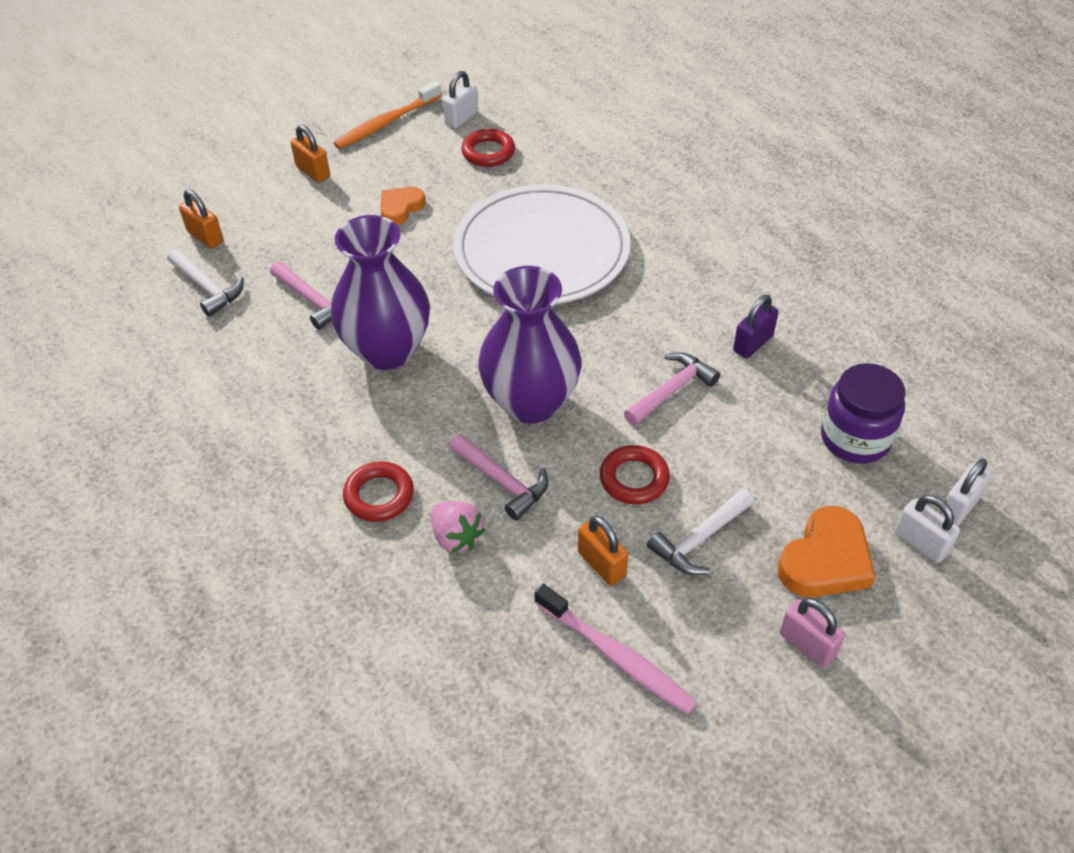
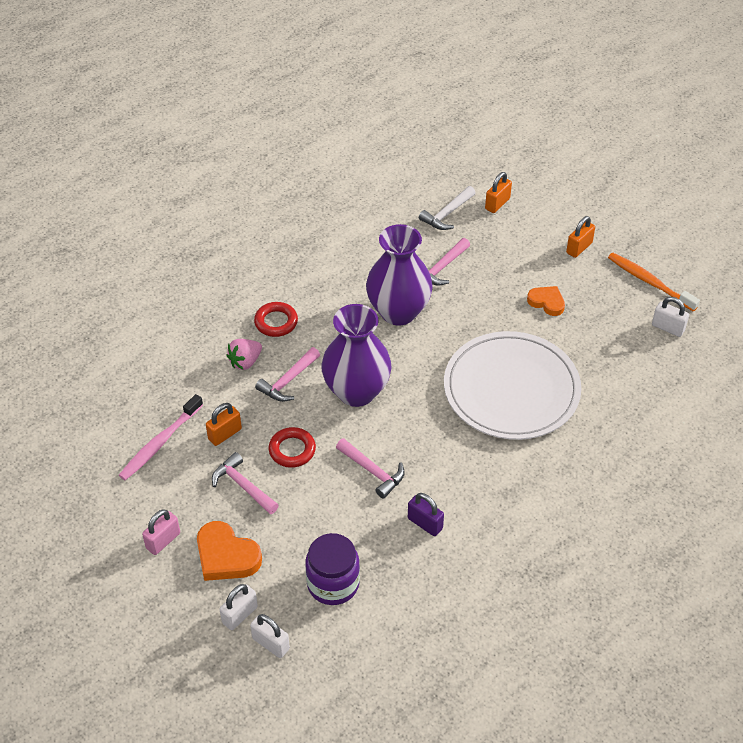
camera: 85 degrees right, 0 degrees up
red ring [461,129,515,167] -> none
white hammer [647,488,754,575] -> pink hammer [212,452,279,514]

